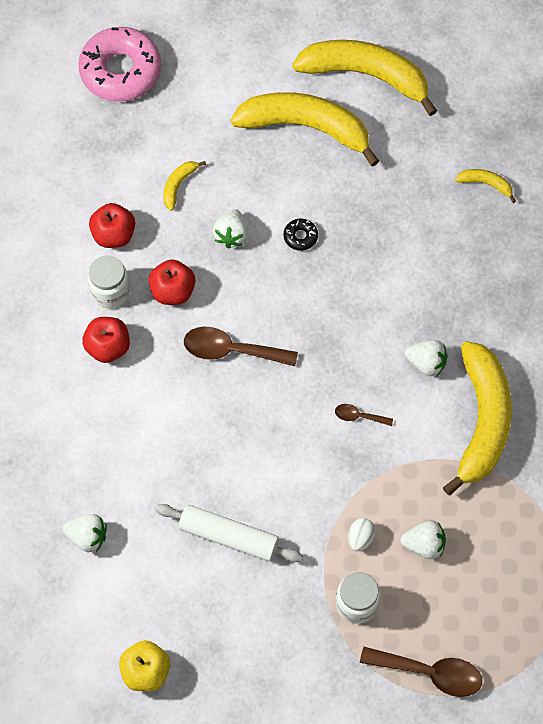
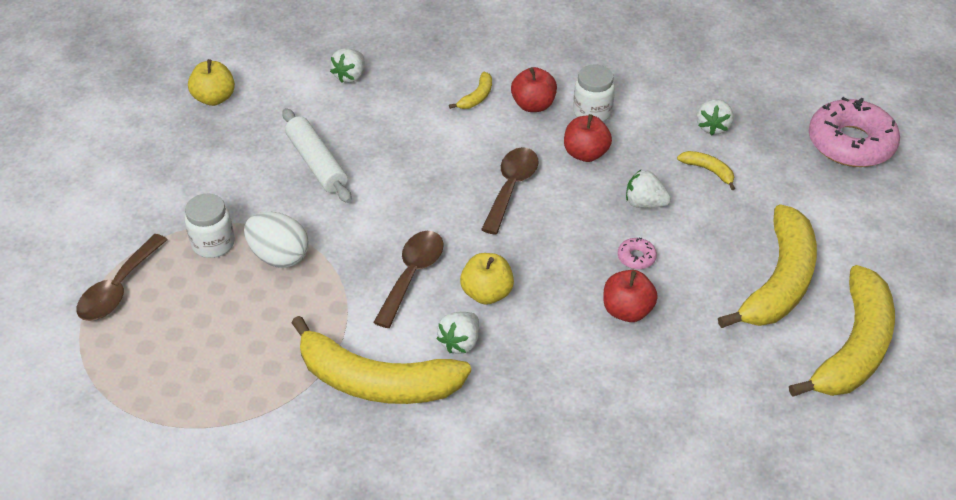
camera: 100 degrees right, 20 degrees down
red apple [89,203,135,248] -> red apple moved to [603,270,658,322]
white rolling pin [155,504,303,562] -> white rolling pin turned 60 degrees counterclockwise [282,108,351,203]
black donut [283,218,318,251] -> pink donut [618,238,657,269]
brown spoon [335,404,393,426] -> brown spoon [373,231,444,328], size x1.98
white egg [348,518,376,551] -> white egg [244,212,309,268], size x1.88
white strawberry [400,520,446,559] -> white strawberry moved to [696,99,733,135]
yellow banana [455,169,516,203] -> yellow banana moved to [449,72,492,109]
none -> yellow apple [460,253,514,305]

